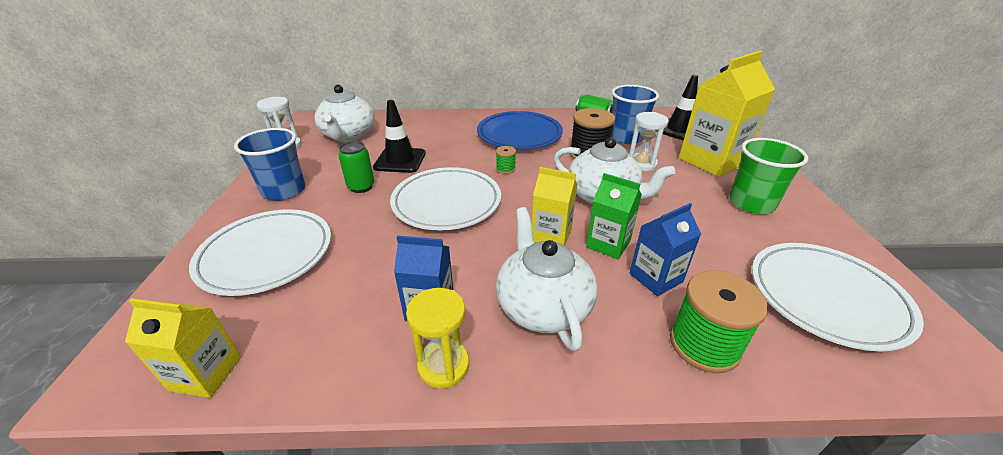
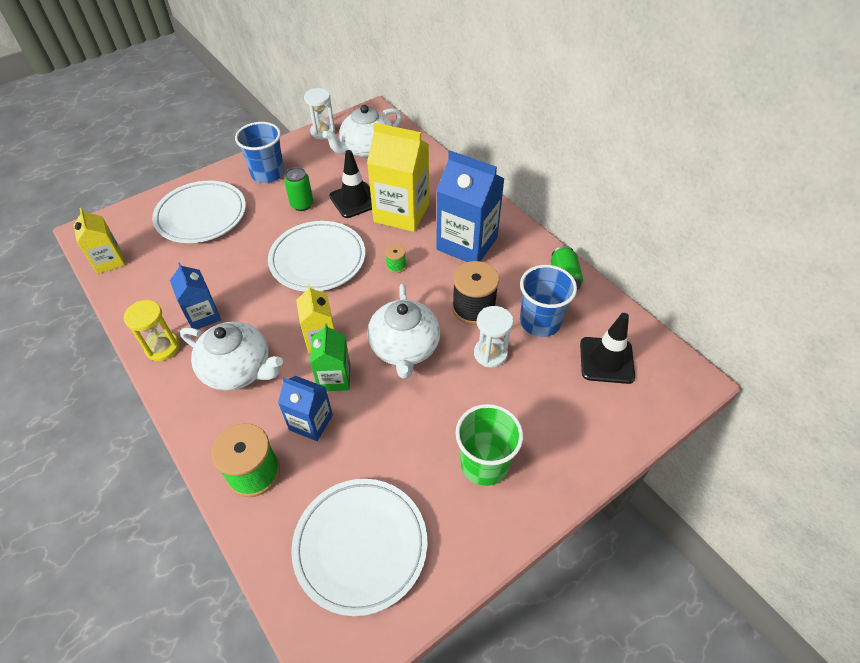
camera: 55 degrees right, 15 degrees up
blue plate [477,111,563,150] -> blue carton [436,151,505,262]
white teapot [496,207,598,352] -> white teapot turned 75 degrees clockwise [180,322,283,391]
yellow carton [679,51,775,177] -> yellow carton moved to [367,123,429,232]

